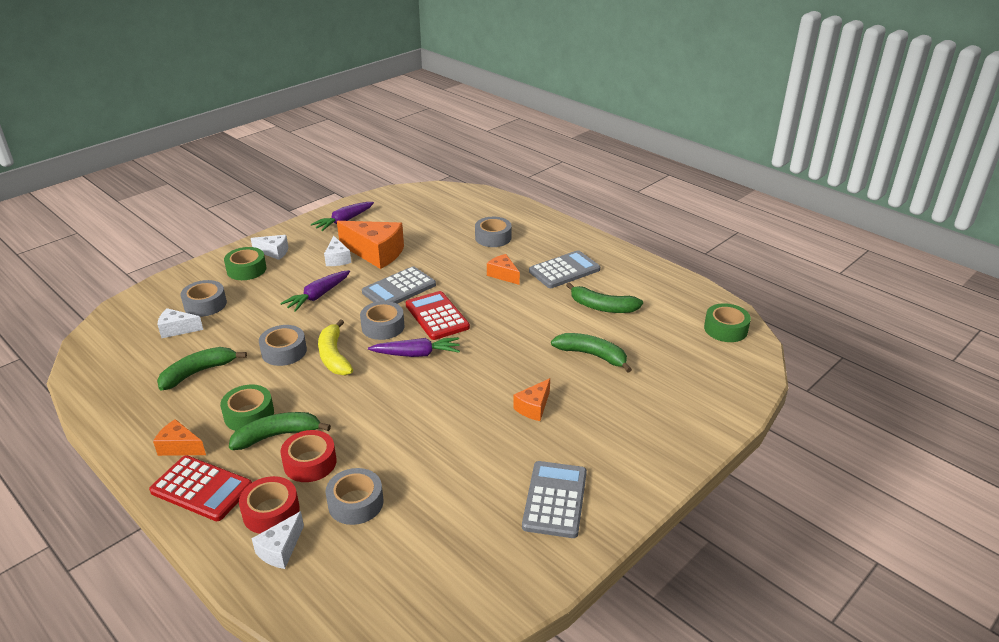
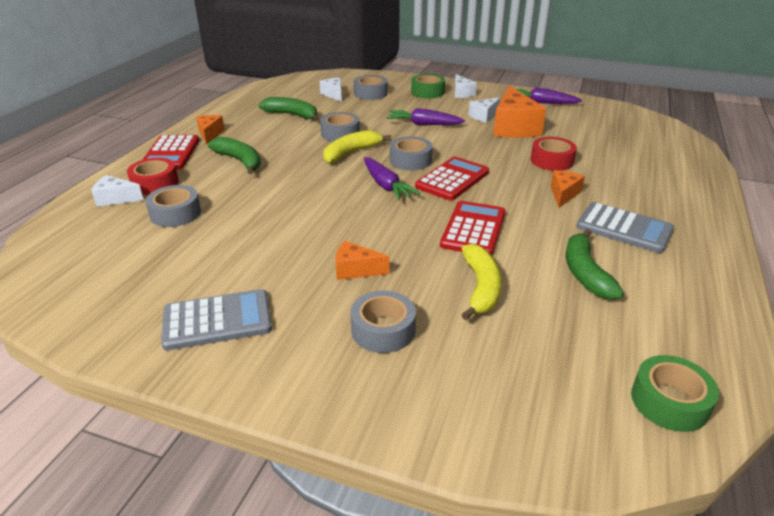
camera: 65 degrees right, 0 degrees up
green tape [220,385,274,431] -> none
red tape [280,430,337,482] -> red tape moved to [531,137,577,171]
grey calculator [362,266,436,304] -> none
grey tape [475,217,512,247] -> grey tape moved to [351,291,416,353]
green banana [551,333,632,373] -> yellow banana [461,244,502,320]
none -> red calculator [440,201,506,255]

